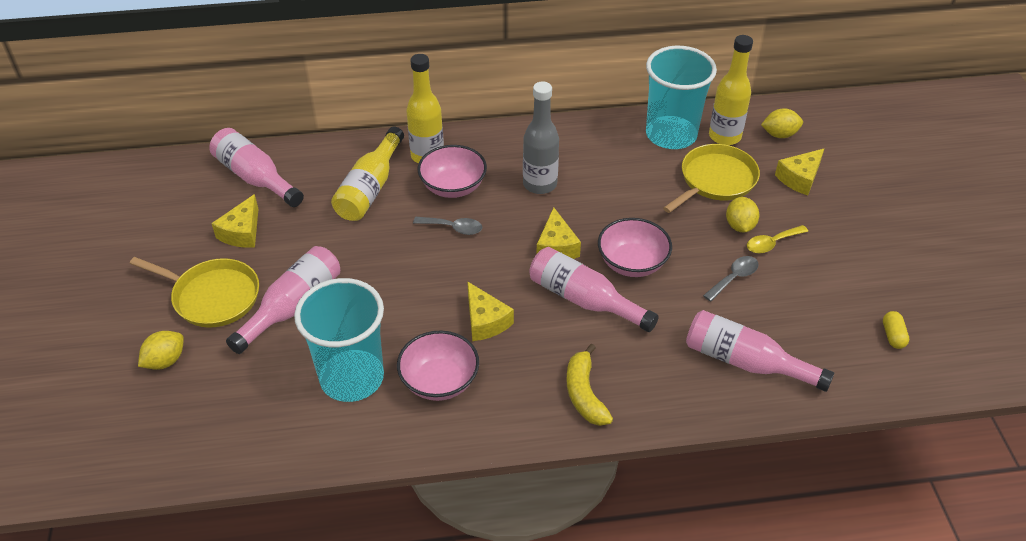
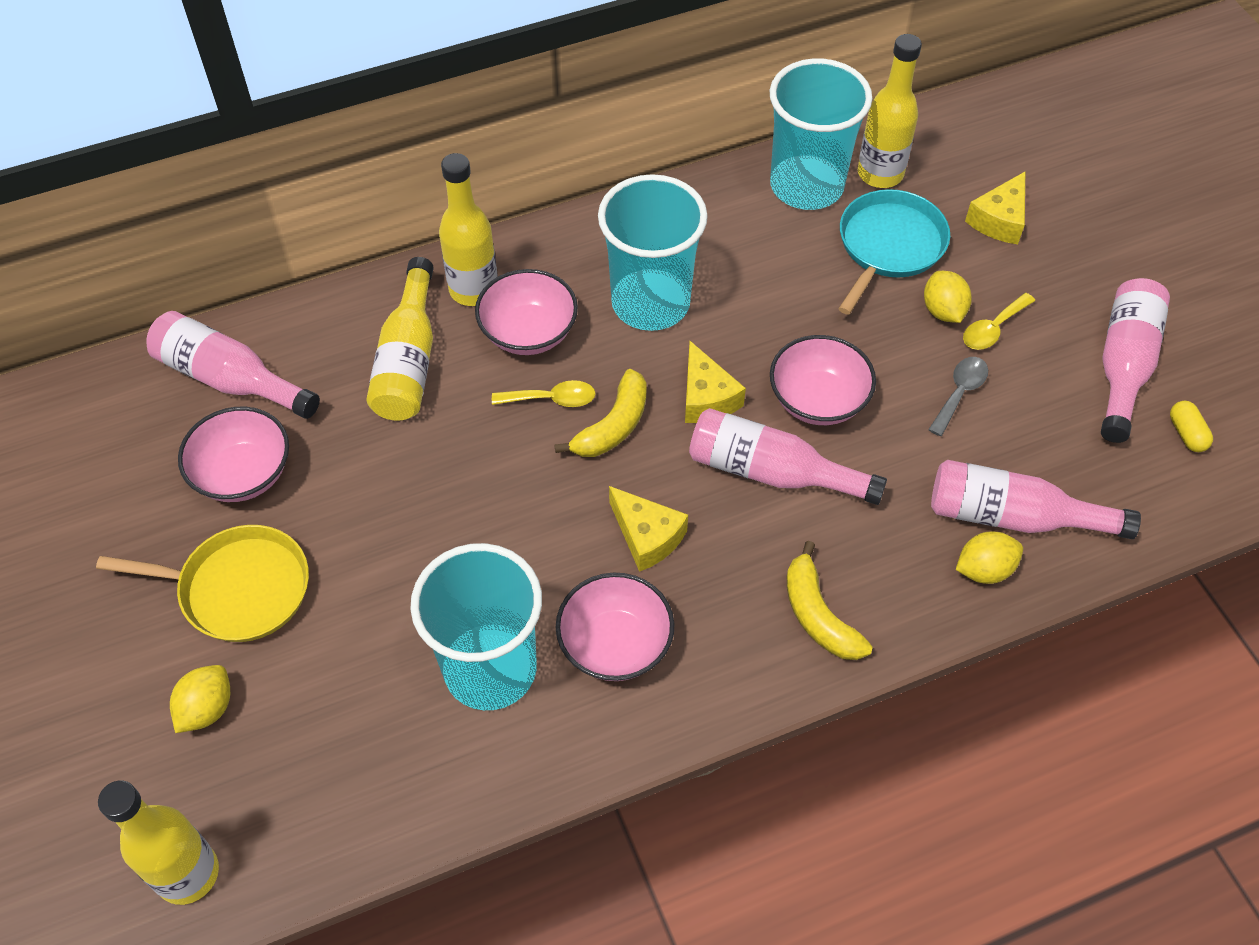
camera: 15 degrees left, 10 degrees up
yellow cheese [211,194,258,248] -> pink bowl [178,407,289,502]
pink bottle [226,246,340,354] -> pink bottle moved to [1101,278,1170,443]
grey spoon [413,217,482,235] -> yellow spoon [492,380,596,407]
grey bottle [523,82,559,194] -> turquoise cup [598,174,708,331]
yellow pan [663,144,760,213] -> turquoise pan [838,189,950,315]
yellow lemon [761,108,803,138] -> yellow lemon moved to [956,531,1023,584]
none -> yellow bottle [98,781,219,905]
none -> yellow banana [554,369,647,457]

